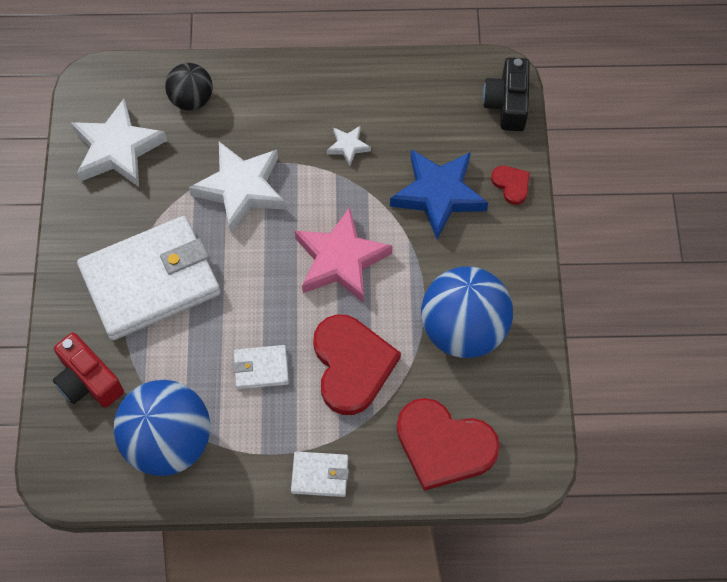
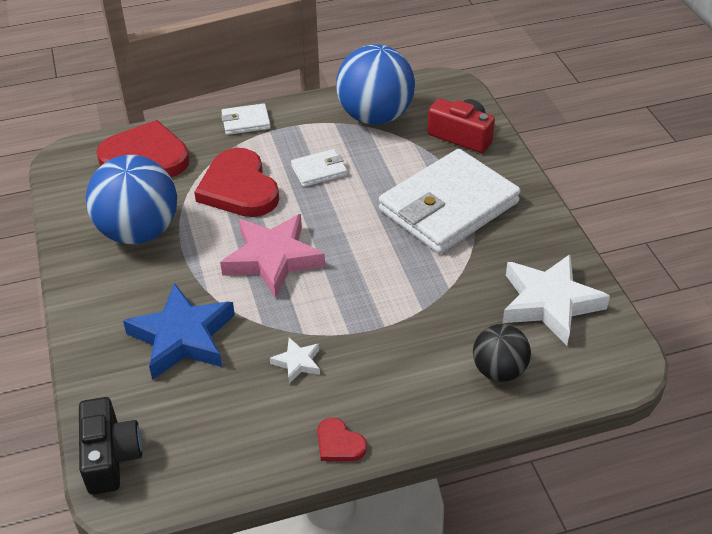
camera: 165 degrees right, 20 degrees down
white star [189,142,286,233] -> none
red heart [491,166,530,205] -> red heart moved to [317,418,367,461]

